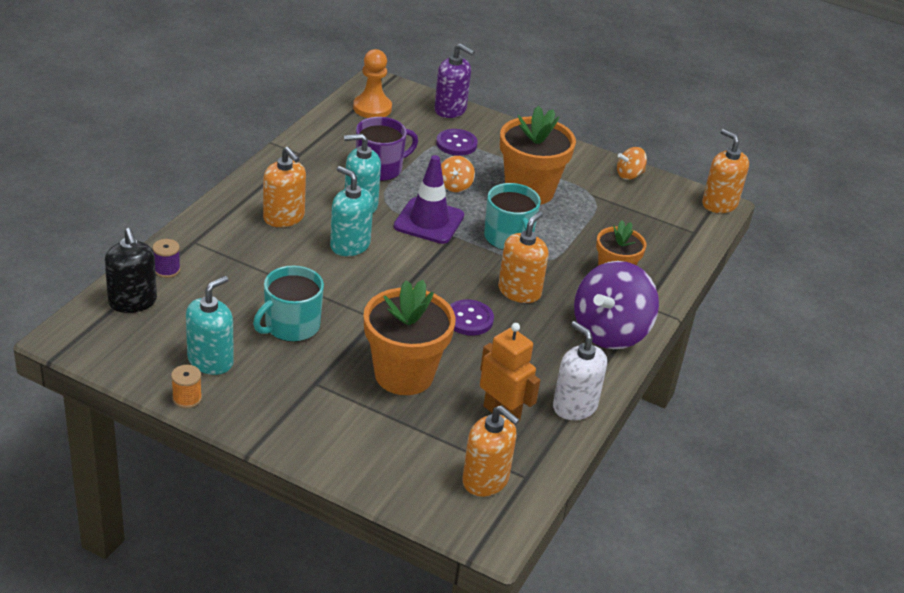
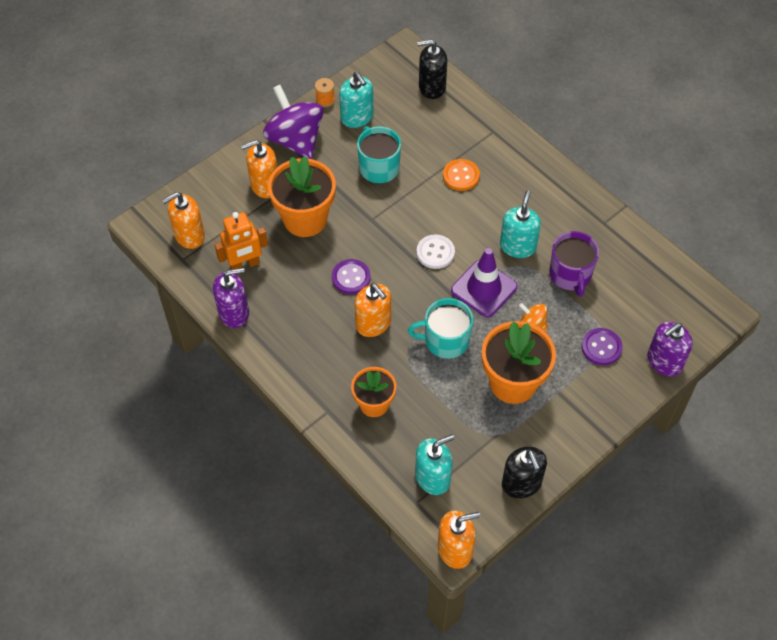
camera: 115 degrees right, 20 degrees up
purple spool [153,239,181,278] -> none
orange soap dispenser [263,147,306,227] -> orange soap dispenser moved to [241,140,277,198]
turquoise soap dispenser [330,166,373,256] -> turquoise soap dispenser moved to [415,434,454,495]
orange pawn [353,49,392,118] -> none
white soap dispenser [553,321,607,420] -> purple soap dispenser [213,268,249,328]
purple spinning top [574,261,659,349] -> purple spinning top moved to [263,85,324,159]
orange spinning top [617,147,647,180] -> black soap dispenser [502,447,547,498]
none -> white button [417,234,455,269]
none -> orange button [443,159,480,191]

